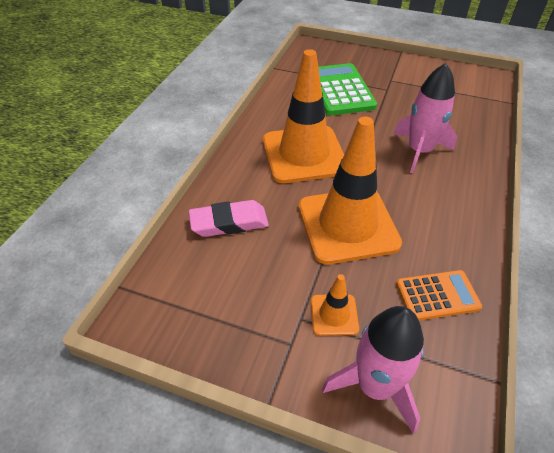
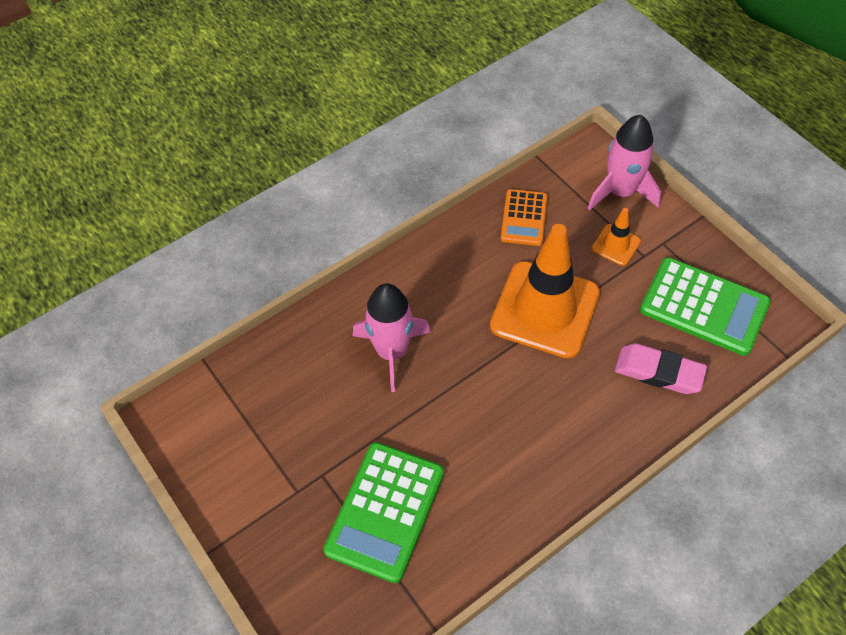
camera: 145 degrees left, 10 degrees up
orange traffic cone [263,49,344,183] -> none
orange calculator [396,270,482,320] -> orange calculator turned 105 degrees counterclockwise [501,189,547,246]
none -> green calculator [640,257,771,356]

